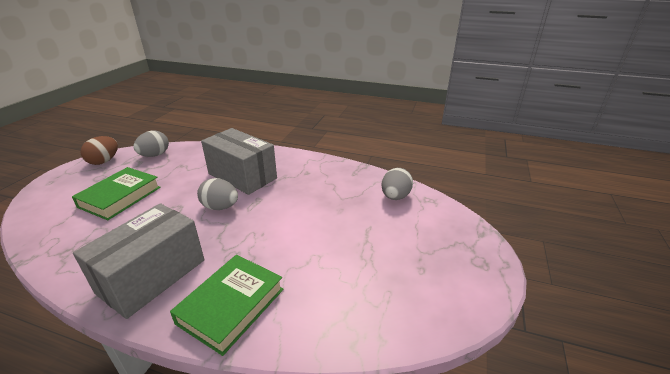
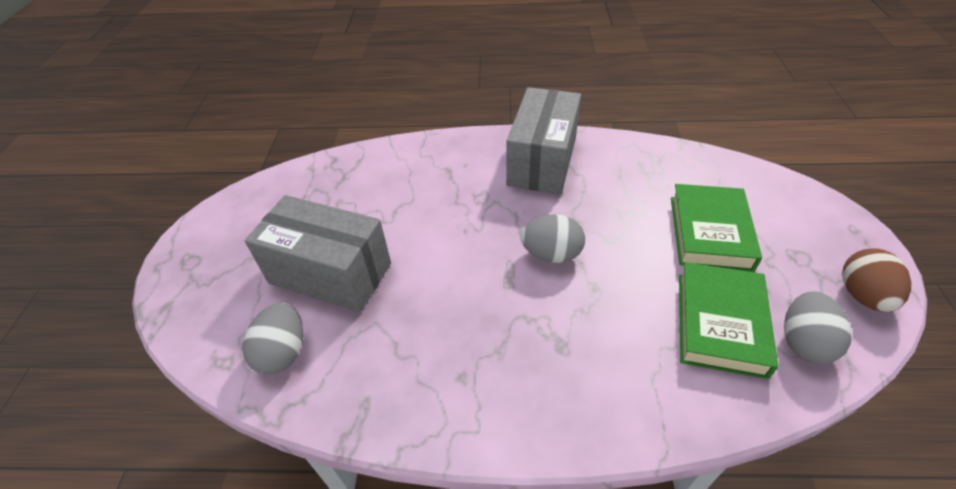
camera: 165 degrees right, 15 degrees up
green book [170,255,284,356] -> green book moved to [679,262,778,379]
grey box [201,128,277,195] -> grey box moved to [245,195,391,312]

